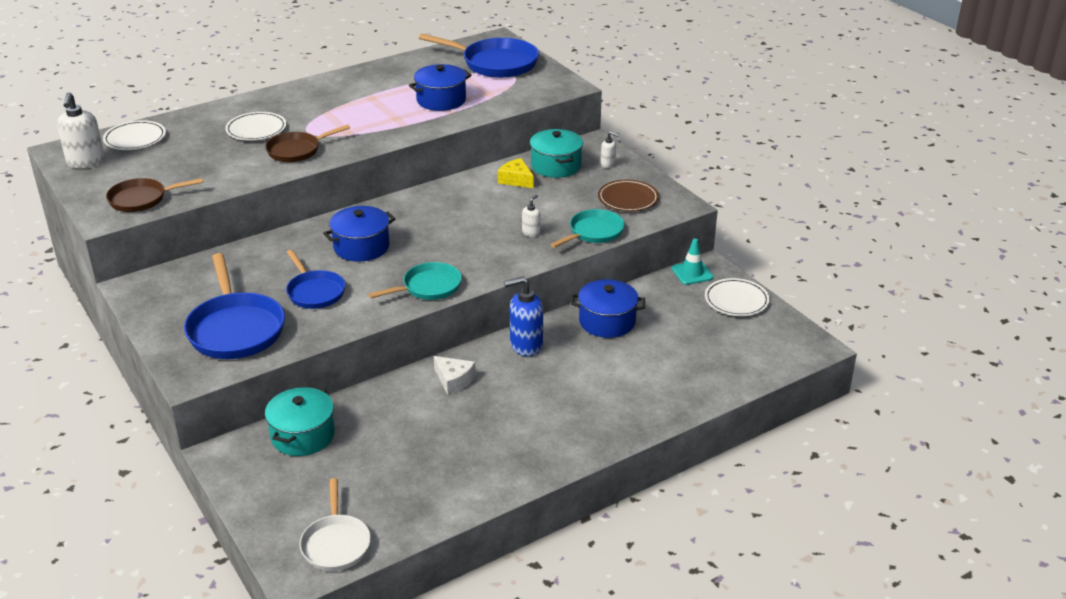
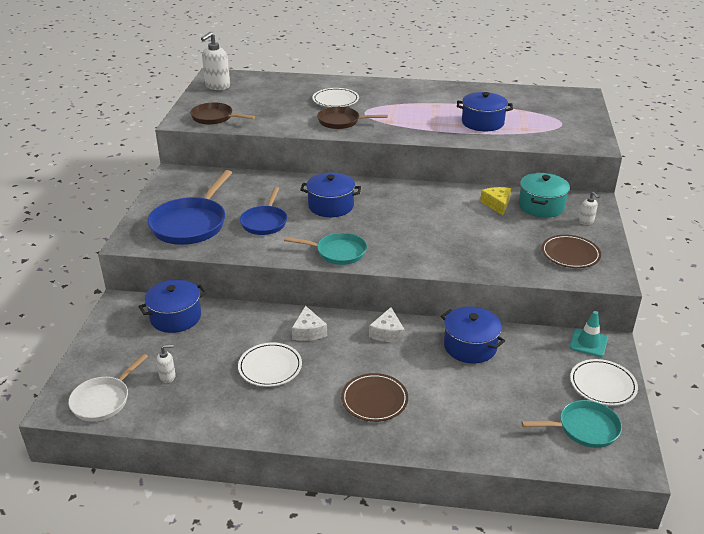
camera: 40 degrees right, 0 degrees up
white plate [103,120,166,150] -> white plate moved to [238,343,302,387]
turquoise pot [265,386,335,456] -> blue pot [138,279,207,333]
blue pan [419,34,539,78] -> none
blue soap dispenser [504,276,543,356] -> white cheese [369,307,405,342]
white soap dispenser [522,195,541,237] -> white soap dispenser moved to [156,344,176,383]
turquoise pan [550,209,625,248] -> turquoise pan moved to [521,400,622,448]
none -> brown plate [341,373,408,422]

